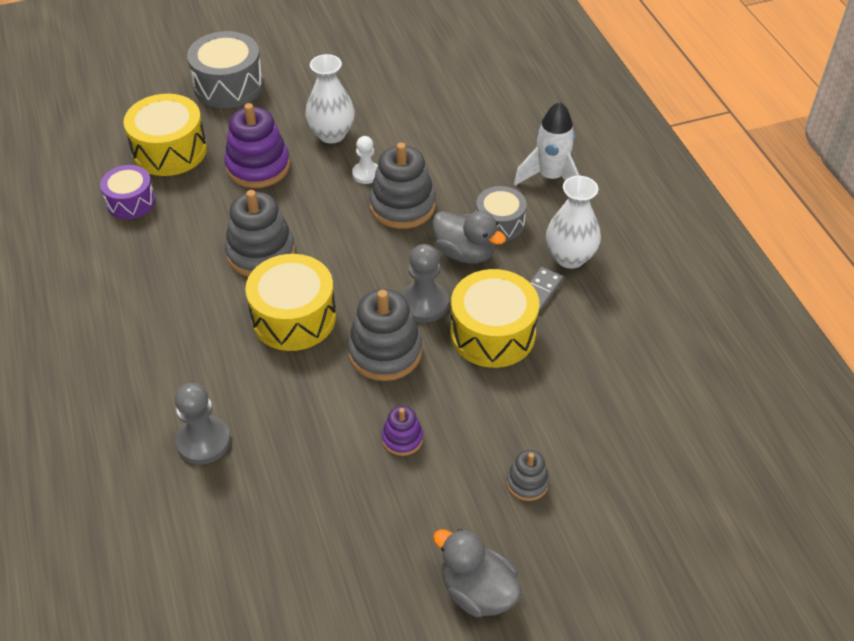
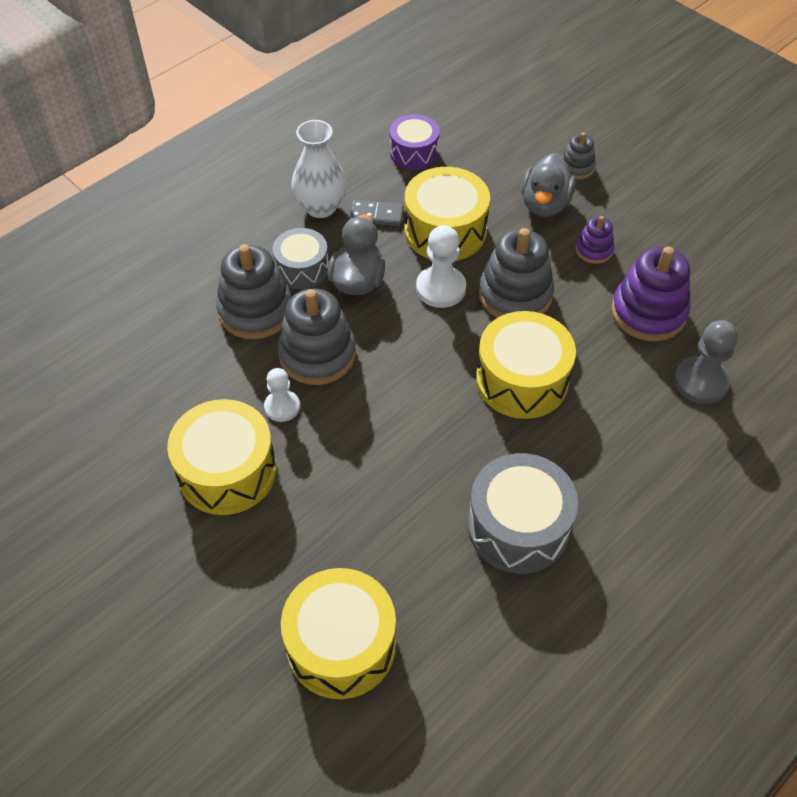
camera: 115 degrees left, 5 degrees up
purple drum [100,165,156,219] -> purple drum moved to [390,114,439,170]
grey drum [187,31,264,108] -> grey drum moved to [468,453,578,574]
purple stacking toy [224,103,290,188] -> purple stacking toy moved to [611,246,690,341]
grey stacking toy [225,190,295,277] -> grey stacking toy moved to [216,244,292,339]
white vase [305,54,355,143] -> yellow drum [167,399,276,515]
grey pawn [401,244,449,323] -> white pawn [416,225,466,308]
grey duck [433,529,521,617] -> grey duck moved to [521,153,576,217]
white rocket [514,101,580,186] -> none

